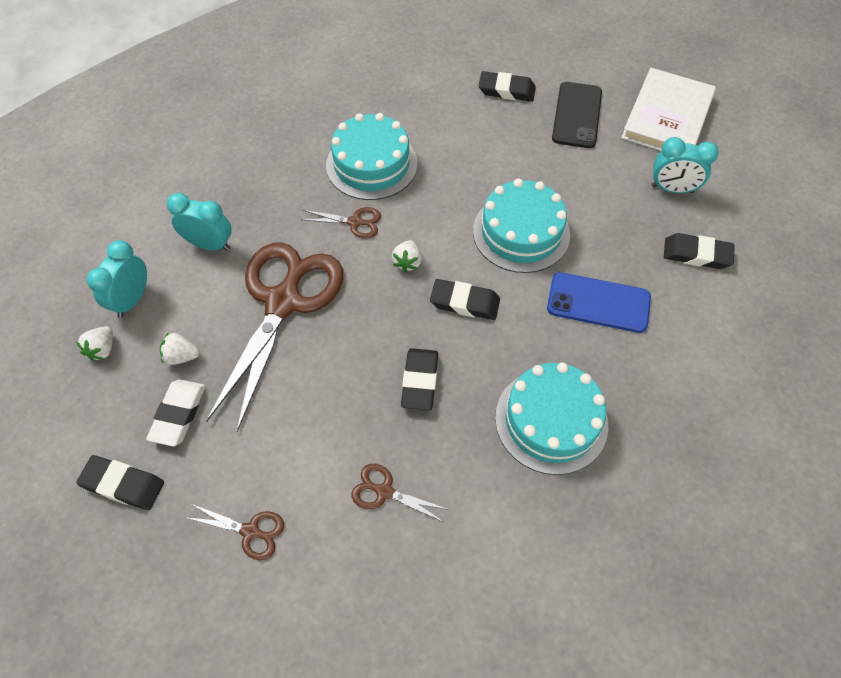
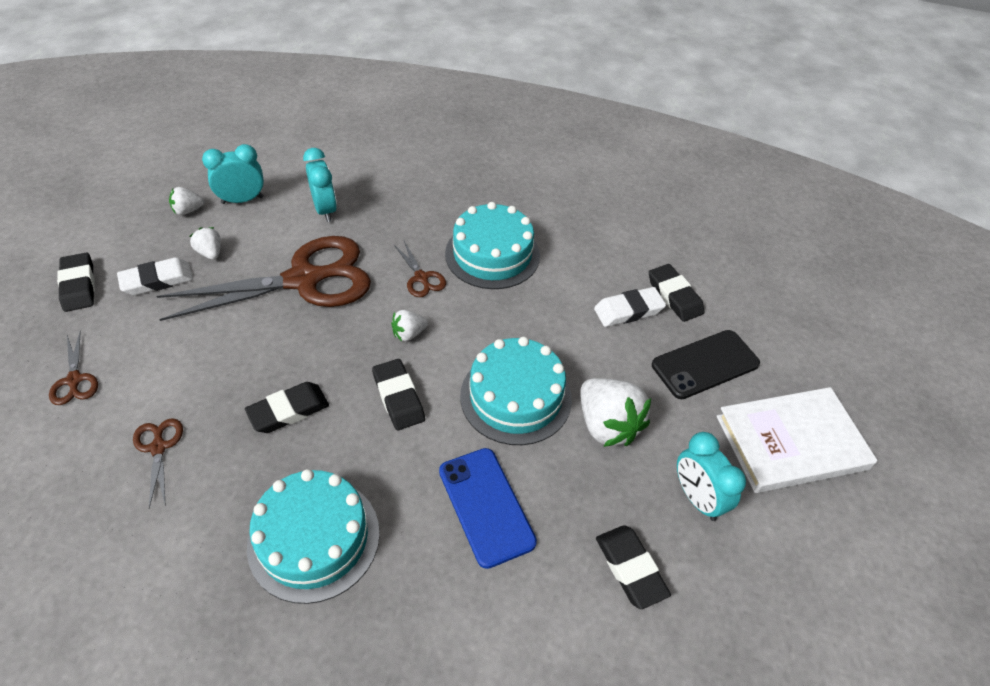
camera: 50 degrees right, 10 degrees down
none -> white strawberry [580,378,651,447]
none -> white eraser [594,287,666,327]

